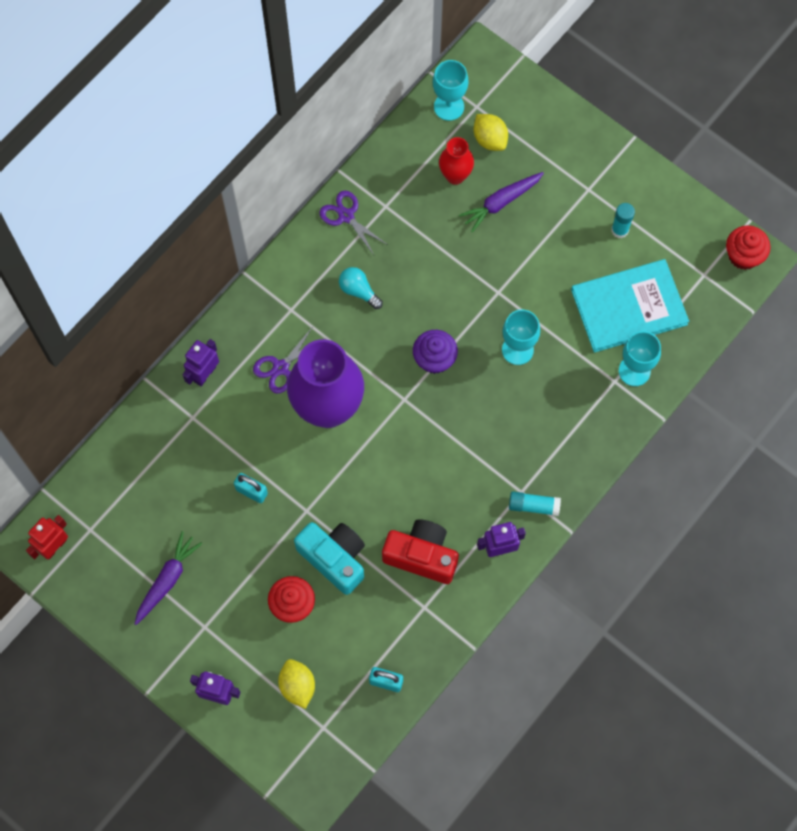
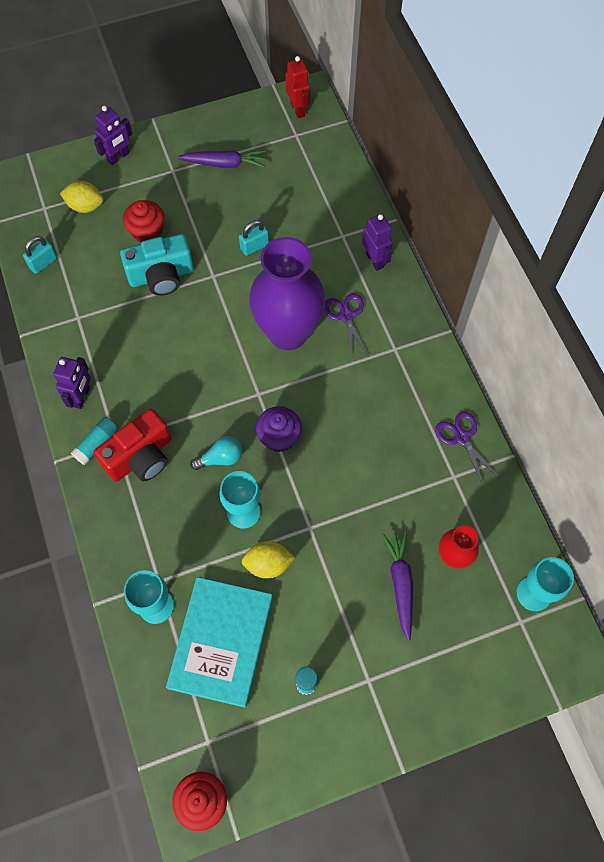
camera: 120 degrees right, 5 degrees down
purple carrot [135,531,203,625] -> purple carrot turned 60 degrees counterclockwise [177,150,266,168]
purple scissors [319,191,388,255] -> purple scissors turned 105 degrees counterclockwise [435,412,498,485]
turquoise light bulb [339,267,383,309] -> turquoise light bulb moved to [190,436,242,470]
red camera [382,519,459,584] -> red camera moved to [94,409,171,482]
yellow lemon [474,114,508,151] -> yellow lemon moved to [242,541,295,579]

